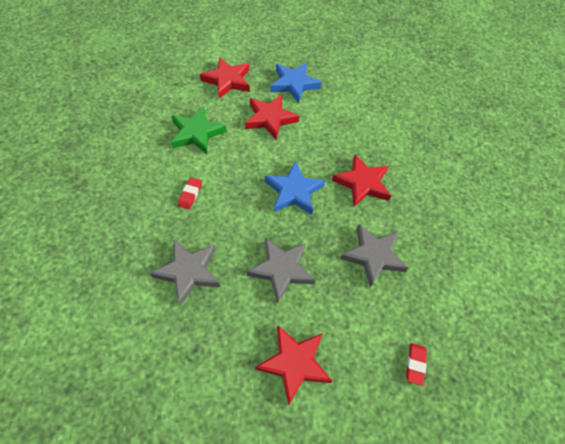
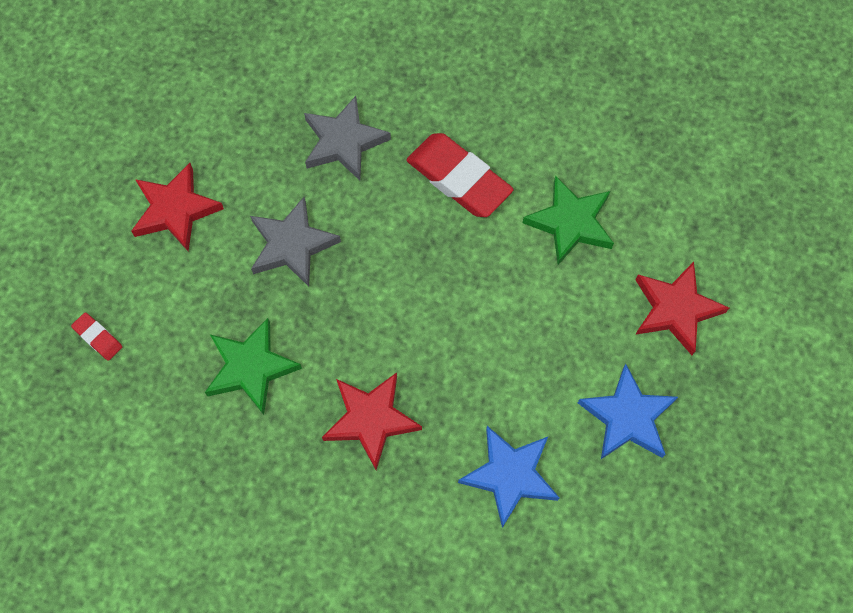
camera: 120 degrees right, 10 degrees up
red eraser [178,177,202,210] -> red eraser [406,133,514,217], size x2.20
red star [245,95,299,140] -> none
blue star [265,162,325,215] -> blue star moved to [458,426,559,528]
grey star [340,224,408,288] -> green star [205,318,302,415]

